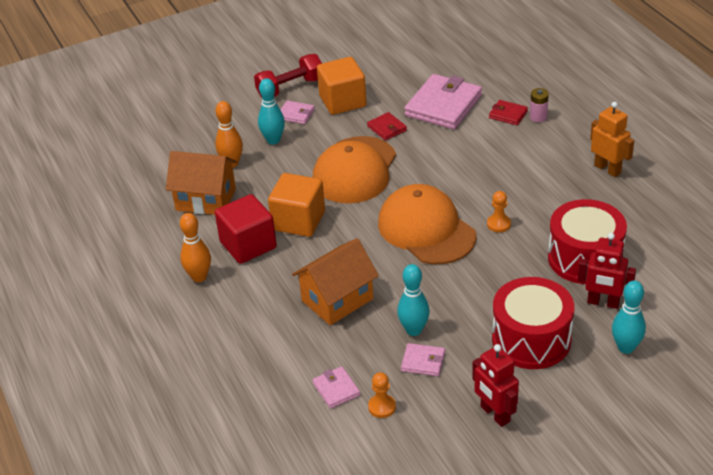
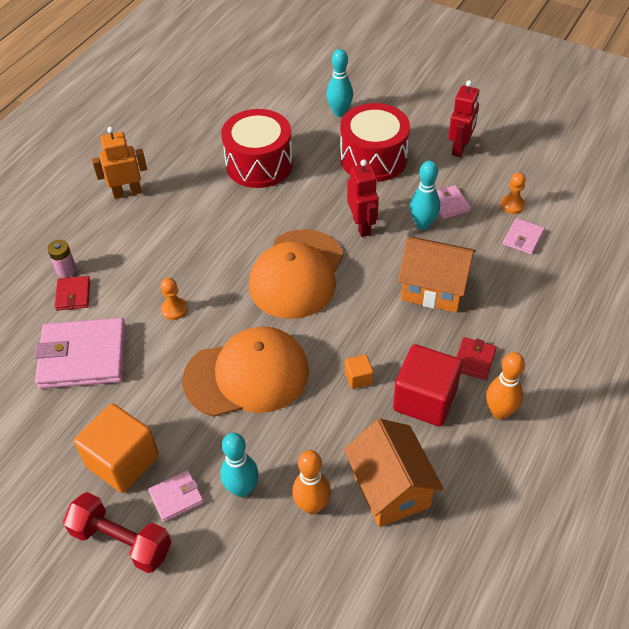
camera: 125 degrees left, 10 degrees up
orange cube [268,173,325,237] -> orange cube [345,354,373,389], size x0.45
pink wallet [280,100,315,124] -> pink wallet turned 75 degrees clockwise [148,470,204,522]
red wallet [367,112,407,141] -> red wallet moved to [457,337,497,380]
orange pawn [487,191,511,232] -> orange pawn moved to [161,278,188,320]
red robot [577,233,636,309] -> red robot moved to [347,159,379,237]
orange robot [590,102,634,177] -> orange robot turned 60 degrees clockwise [92,127,147,199]

